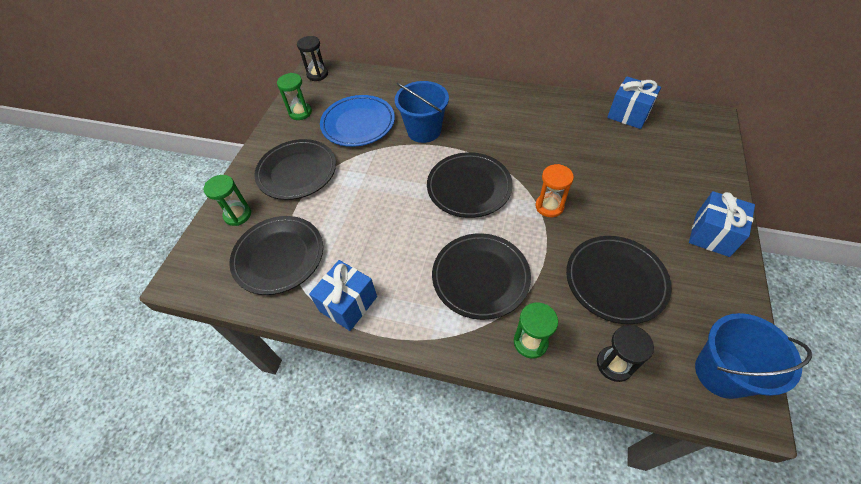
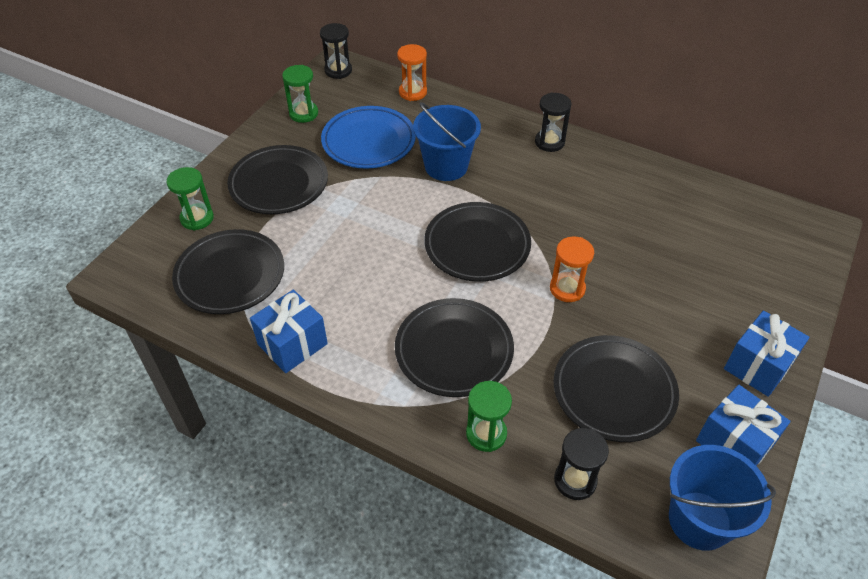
camera: 10 degrees right, 5 degrees down
blue gift [607,77,661,129] -> blue gift moved to [696,385,791,466]
none -> orange hourglass [397,44,427,101]
none -> black hourglass [535,92,571,152]

